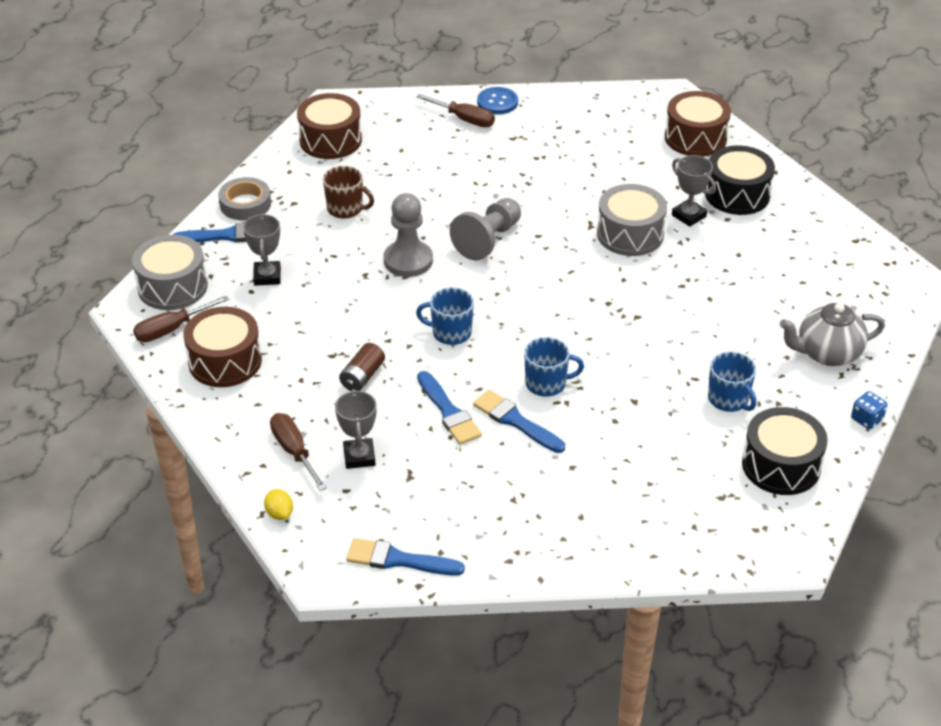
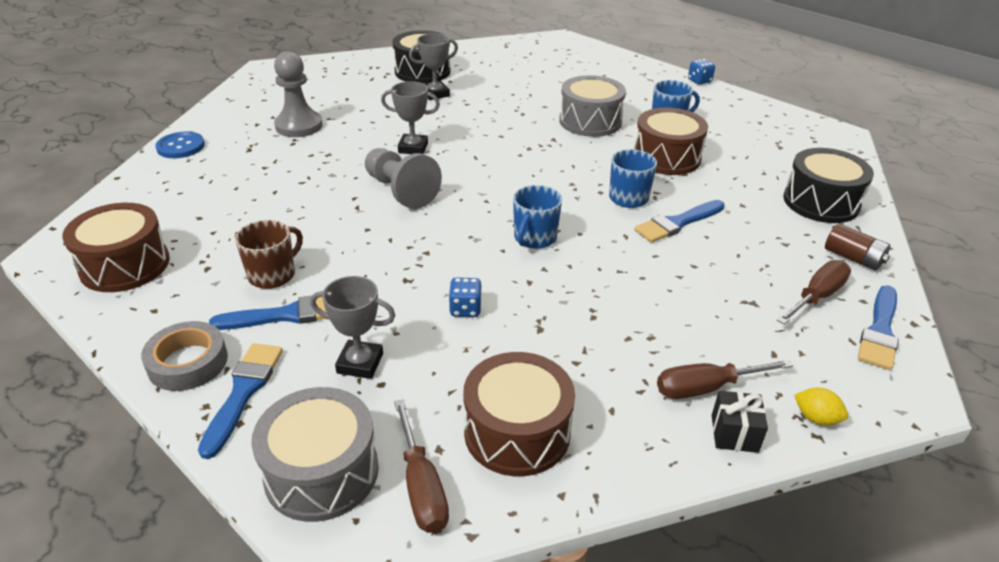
camera: 75 degrees left, 5 degrees down
yellow lemon [264,489,293,520] -> yellow lemon turned 45 degrees clockwise [794,387,848,426]
grey trophy [335,389,377,469] -> grey trophy moved to [381,81,440,154]
brown battery [339,343,385,391] -> brown battery moved to [825,223,890,271]
grey pawn [384,193,433,277] -> grey pawn moved to [274,51,323,137]
brown screwdriver [416,94,495,127] -> brown screwdriver moved to [777,260,851,324]
blue brush [417,371,482,445] -> blue brush moved to [209,296,328,330]
grey drum [597,184,667,256] -> grey drum moved to [559,75,626,137]
brown drum [665,91,731,157] -> brown drum moved to [634,108,708,175]
black drum [742,407,828,495] -> black drum moved to [783,148,874,223]
grey teapot [780,303,885,366] -> none
none -> blue dice [449,278,482,317]
none -> black gift [712,391,768,453]

